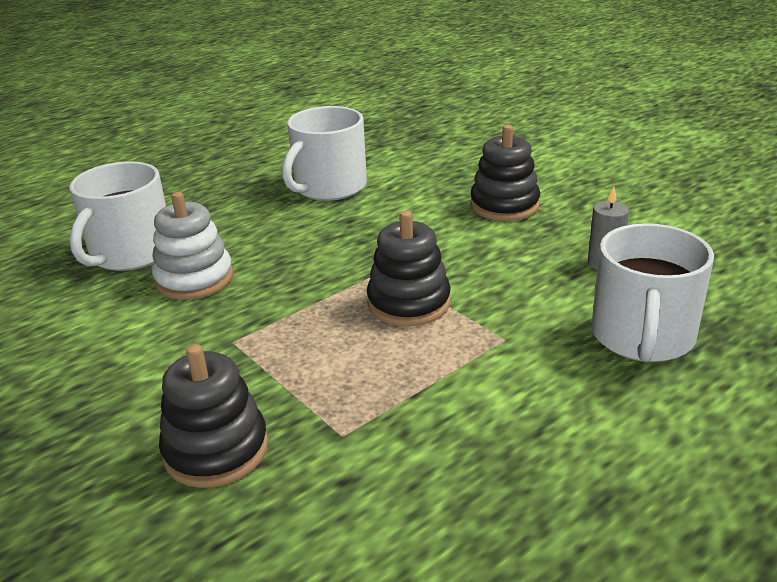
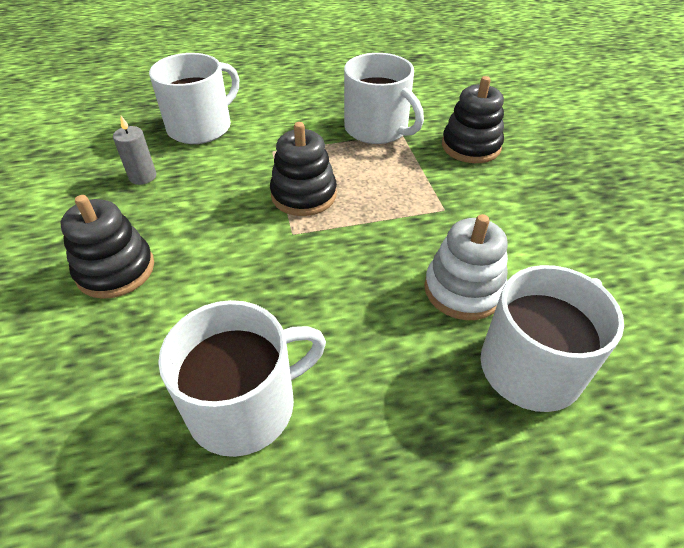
camera: 155 degrees left, 15 degrees up
none -> white mug [344,53,424,144]

